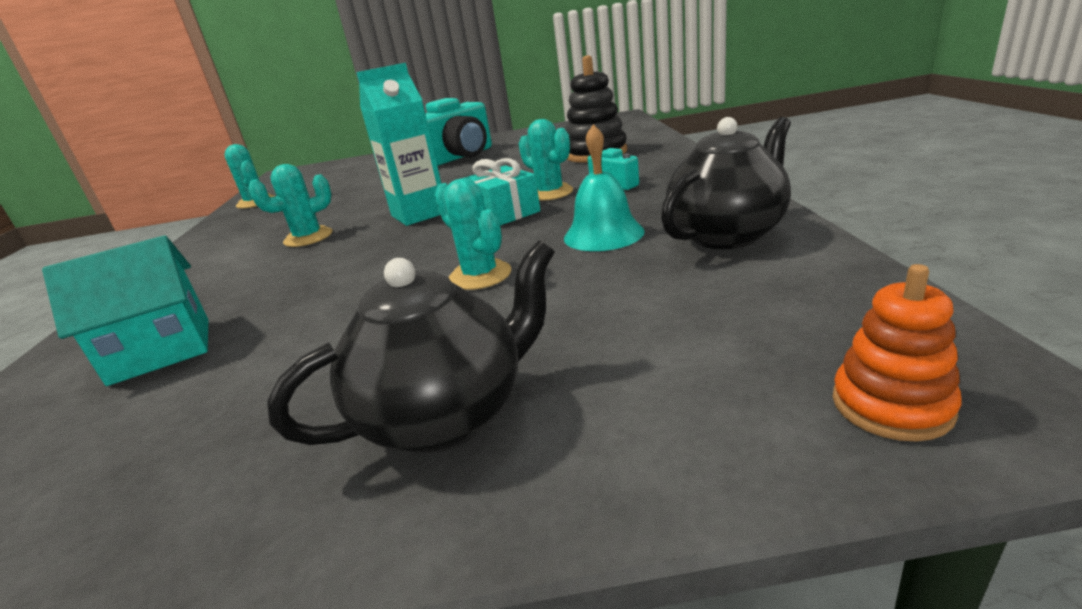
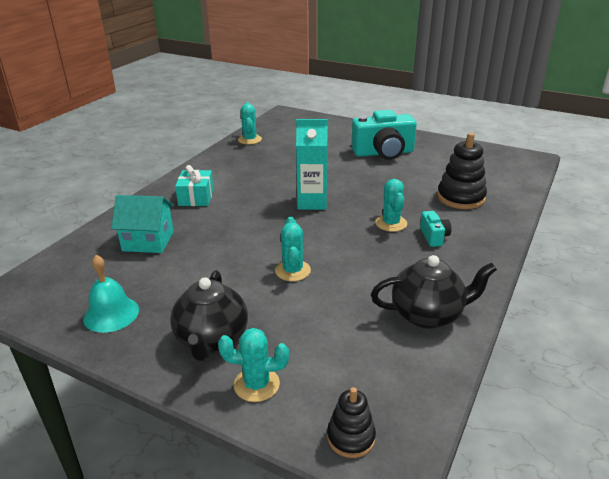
camera: 30 degrees right, 5 degrees up
turquoise cactus [248,164,332,247] -> turquoise cactus moved to [218,328,289,402]
black teapot [267,240,555,453] -> black teapot turned 90 degrees clockwise [170,270,248,361]
turquoise gift [465,158,541,225] -> turquoise gift moved to [175,165,214,206]
turquoise bell [564,124,645,251] -> turquoise bell moved to [83,255,139,333]
orange stacking toy [832,264,962,441] -> black stacking toy [327,387,376,458]

